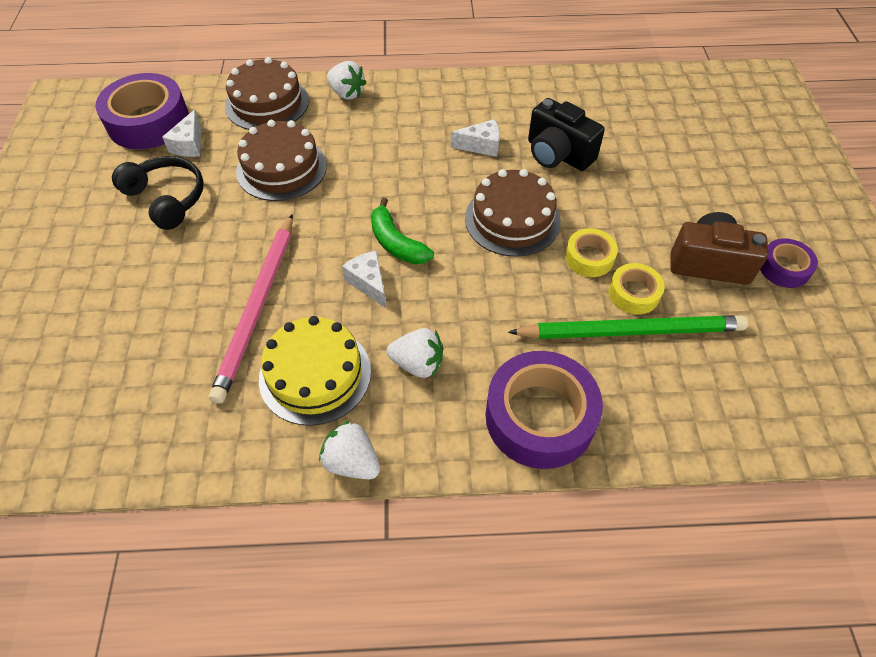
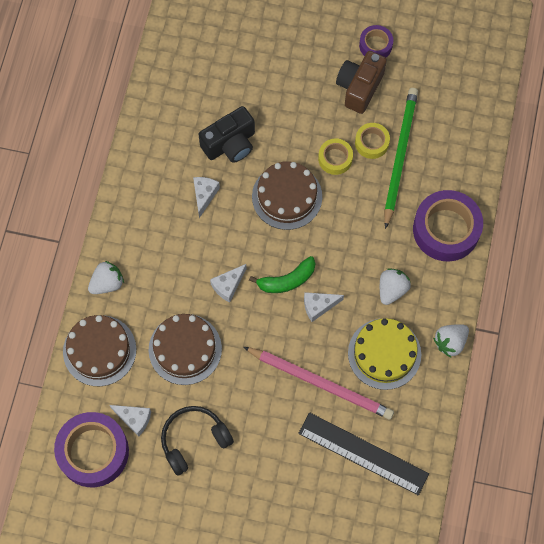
camera: 75 degrees left, 15 degrees up
none -> white cheese [210,264,247,303]
none -> black ruler [298,412,429,496]

